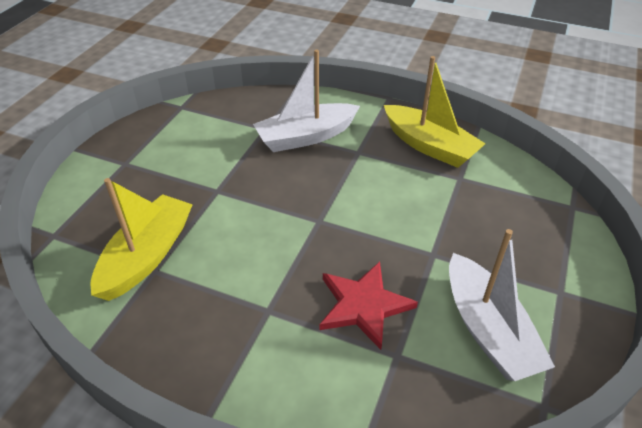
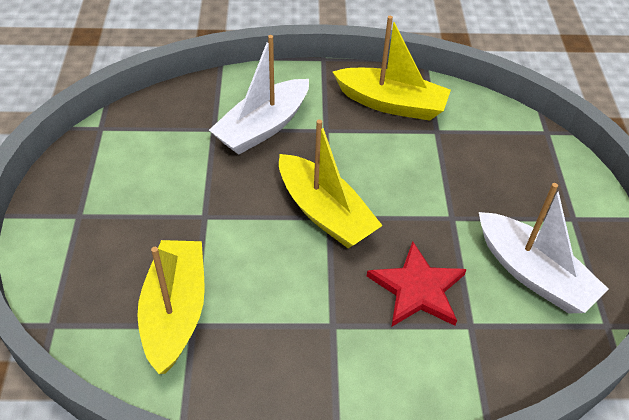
camera: 25 degrees left, 5 degrees up
none -> yellow boat [279,119,383,248]

